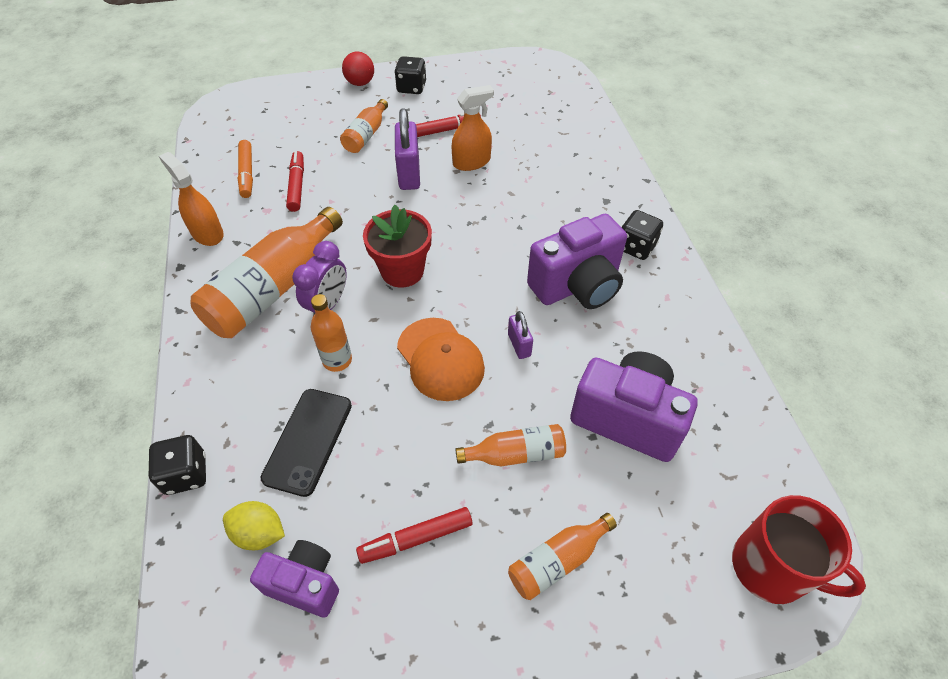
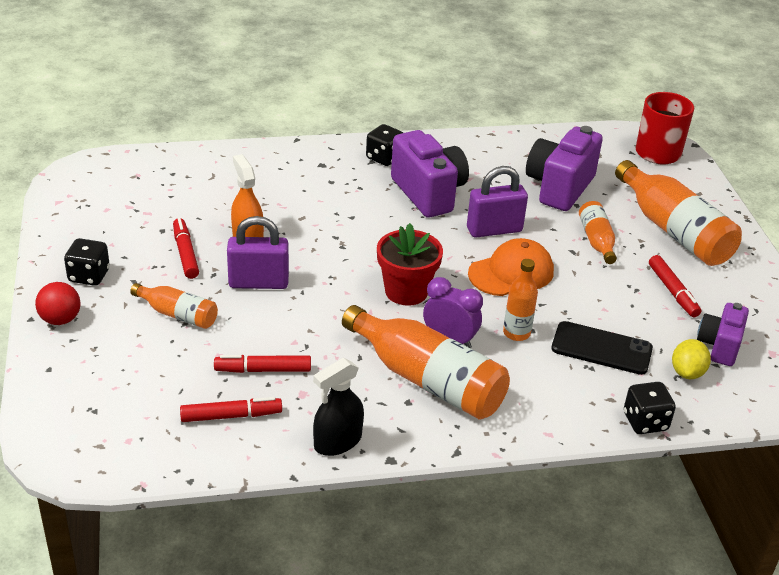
camera: 90 degrees left, 15 degrees down
orange spray bottle [159,152,224,246] -> black spray bottle [313,358,364,456]
orange marker [238,140,253,198] -> red marker [180,397,282,422]
purple padlock [508,311,533,359] -> purple padlock [467,166,528,238], size x1.83
orange bottle [508,513,617,600] -> orange bottle [615,160,742,266], size x1.91

